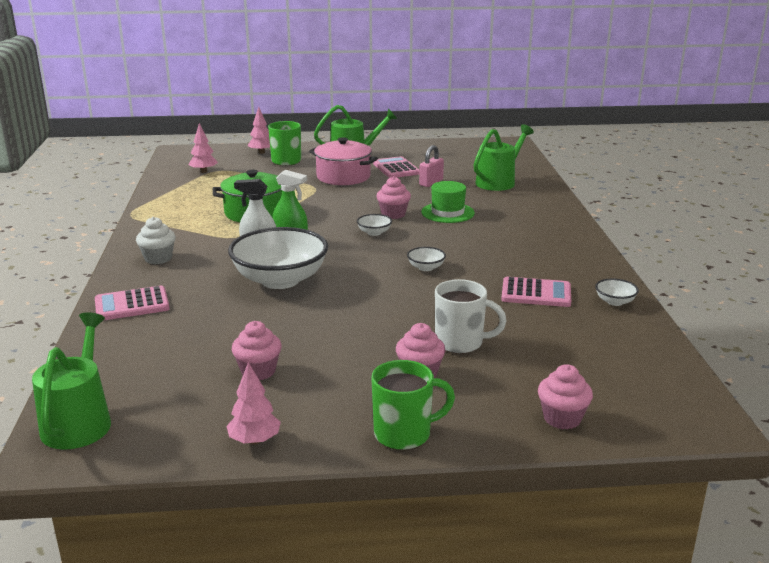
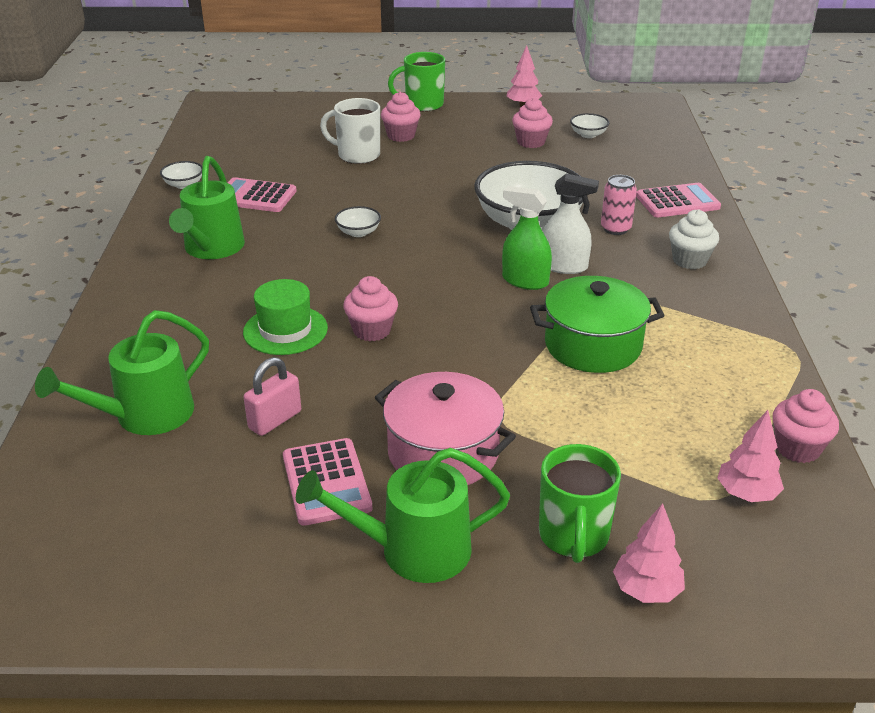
camera: 175 degrees left, 10 degrees up
green watering can [32,312,111,450] -> green watering can moved to [169,156,245,259]
white bowl [357,214,392,236] -> white bowl moved to [570,113,609,138]
pink cupcake [538,364,593,430] -> pink cupcake moved to [773,389,839,463]
none -> pink can [601,175,637,235]

